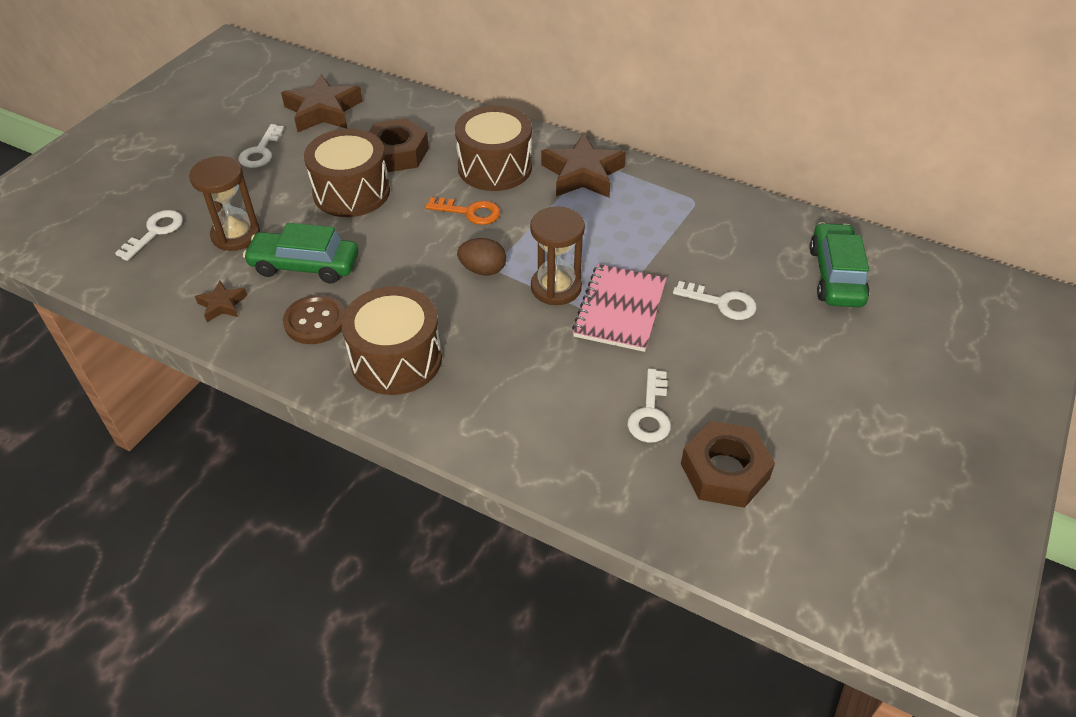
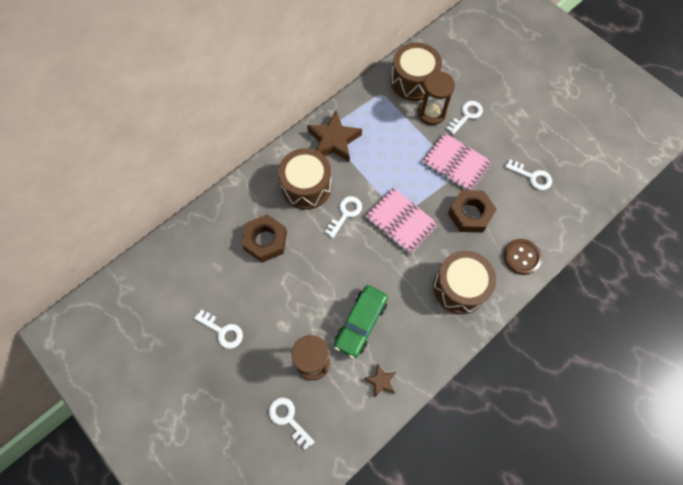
camera: 70 degrees left, 20 degrees up
brown star [281,74,363,132] -> none
brown button [283,295,345,344] -> brown button moved to [503,239,542,275]
brown drum [304,129,390,217] -> brown drum moved to [391,42,442,101]
orange key [425,197,500,225] -> white key [325,196,362,238]
brown egg [457,238,506,276] -> pink notebook [365,187,439,255]
brown hourglass [530,206,585,305] -> brown hourglass moved to [418,71,455,125]
brown nut [681,421,775,508] -> brown nut moved to [448,190,497,233]
green car [809,222,870,307] -> none

